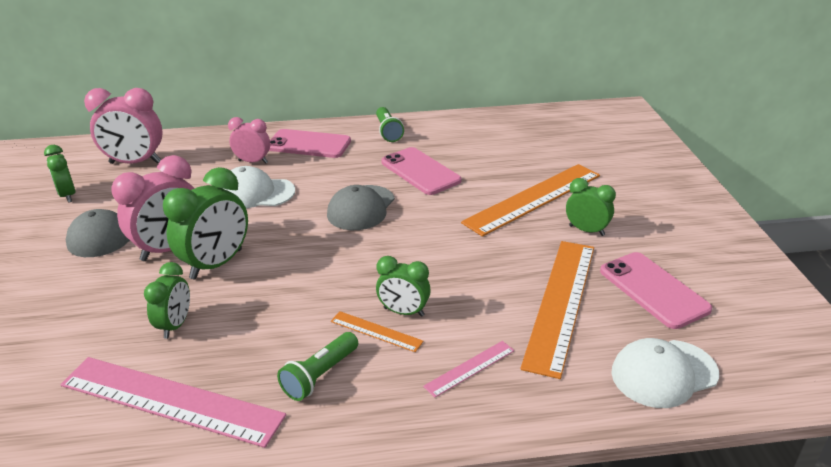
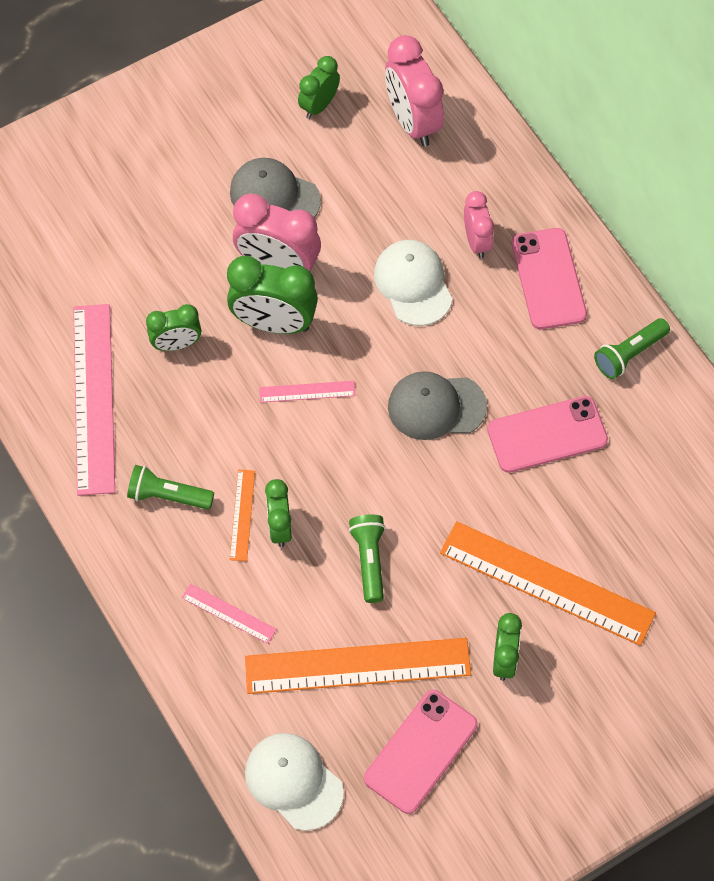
camera: 65 degrees right, 30 degrees up
pink phone [381,147,461,195] -> pink phone turned 45 degrees clockwise [487,396,608,473]
none -> pink ruler [259,381,356,403]
none -> green flashlight [349,514,386,603]

